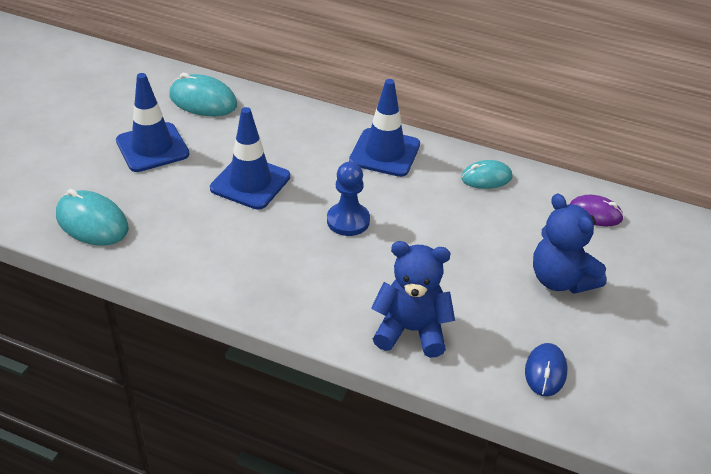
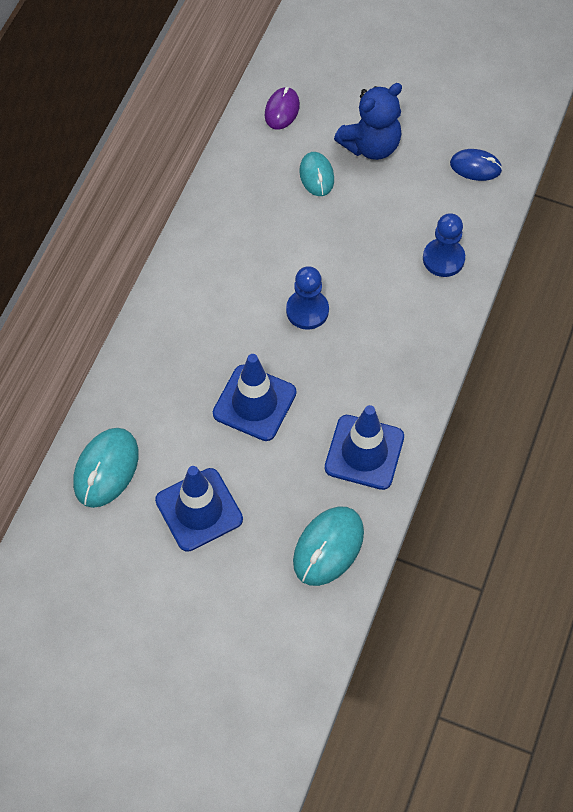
camera: 90 degrees left, 20 degrees up
blue traffic cone [349,79,420,177] -> blue traffic cone moved to [325,405,404,490]
blue teddy bear [371,241,455,358] -> blue pawn [423,213,465,277]
turquoise mouse [461,160,512,189] -> turquoise mouse moved to [299,152,334,196]

